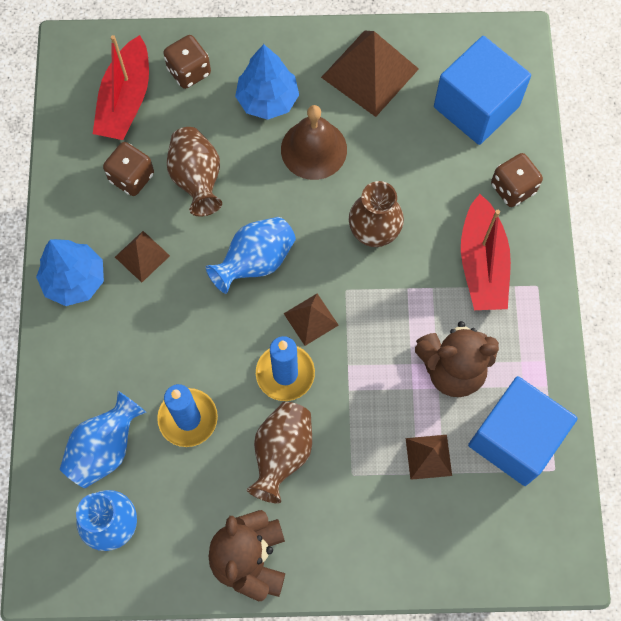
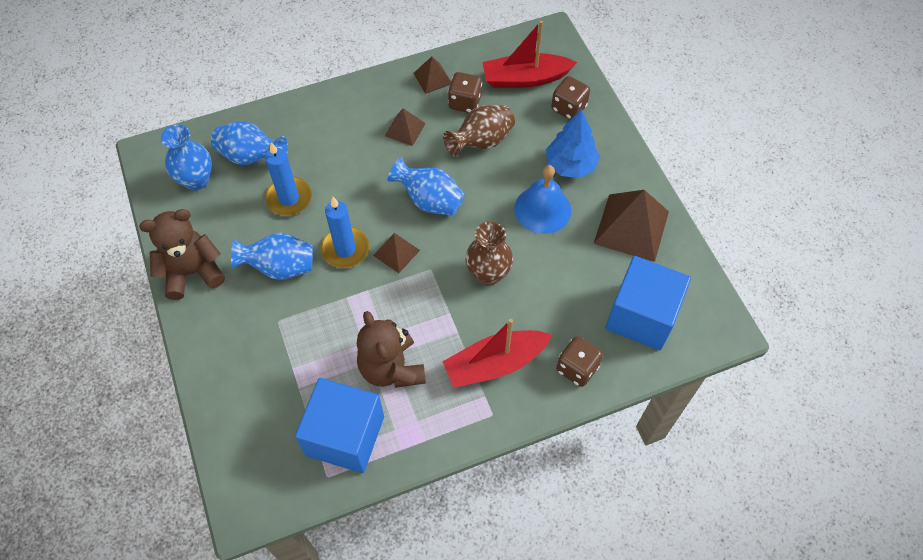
camera: 70 degrees right, 10 degrees down
blue tree [36,239,104,306] -> none
brown vase [247,402,312,504] -> blue vase [231,233,313,280]
brown bell [281,105,347,180] -> blue bell [514,165,571,234]
brown pyramid [406,435,452,480] -> brown pyramid moved to [414,56,451,94]

